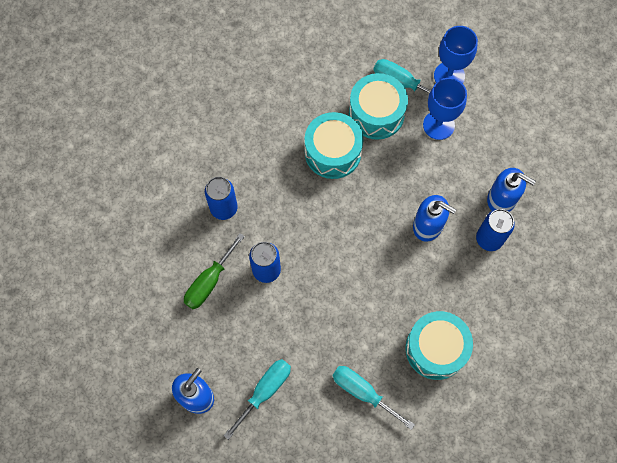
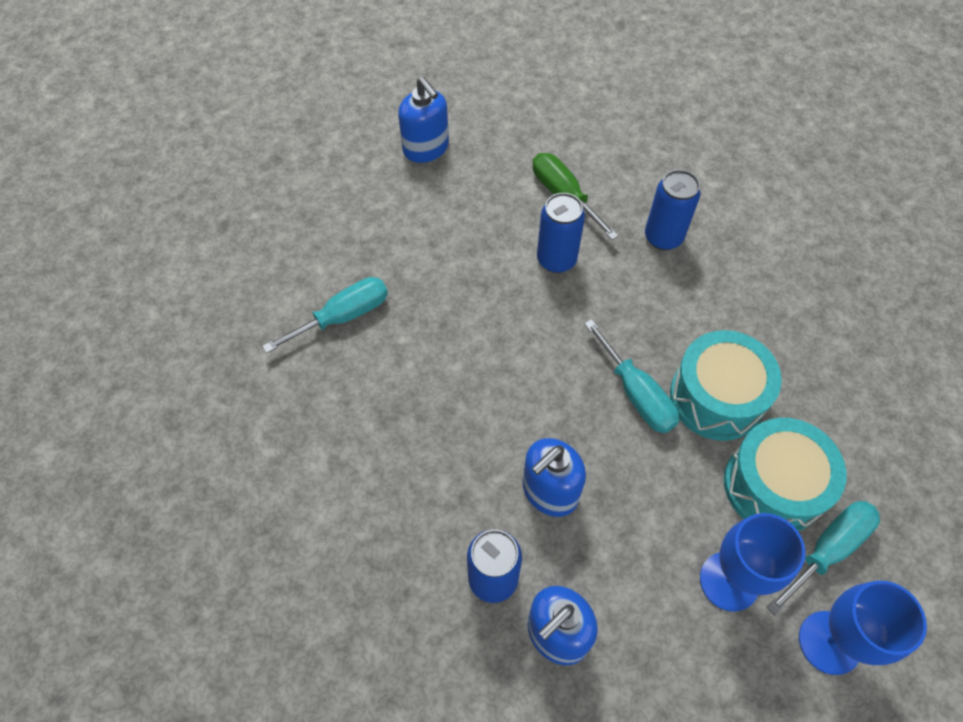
camera: 110 degrees right, 10 degrees down
turquoise screwdriver [224,359,291,440] -> turquoise screwdriver moved to [584,319,679,433]
turquoise drum [405,311,473,380] -> none

